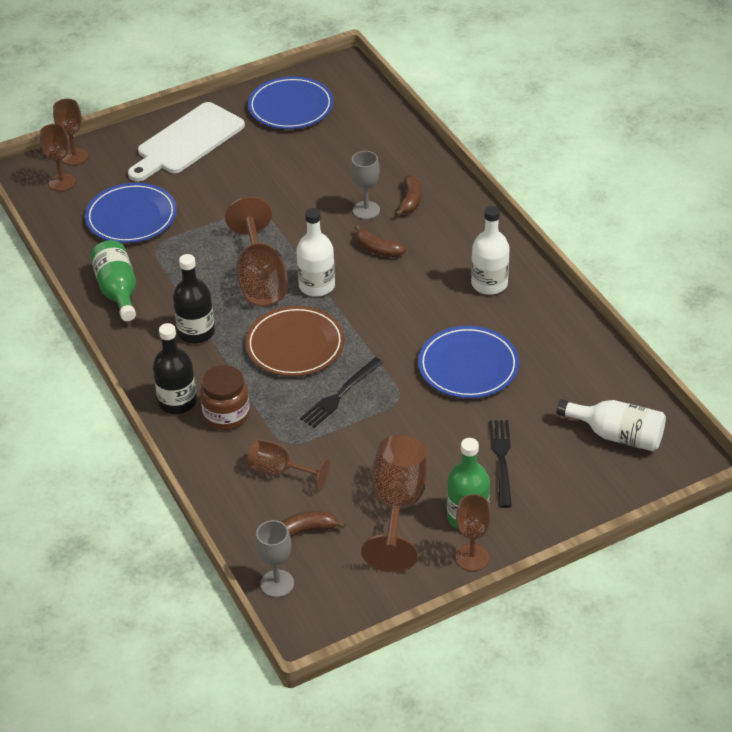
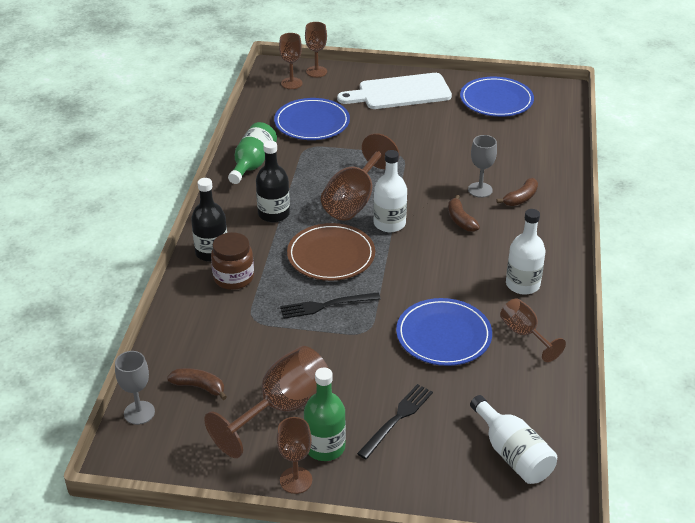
camera: 35 degrees right, 5 degrees down
brown goblet [247,439,330,490] -> brown goblet moved to [500,299,566,362]

